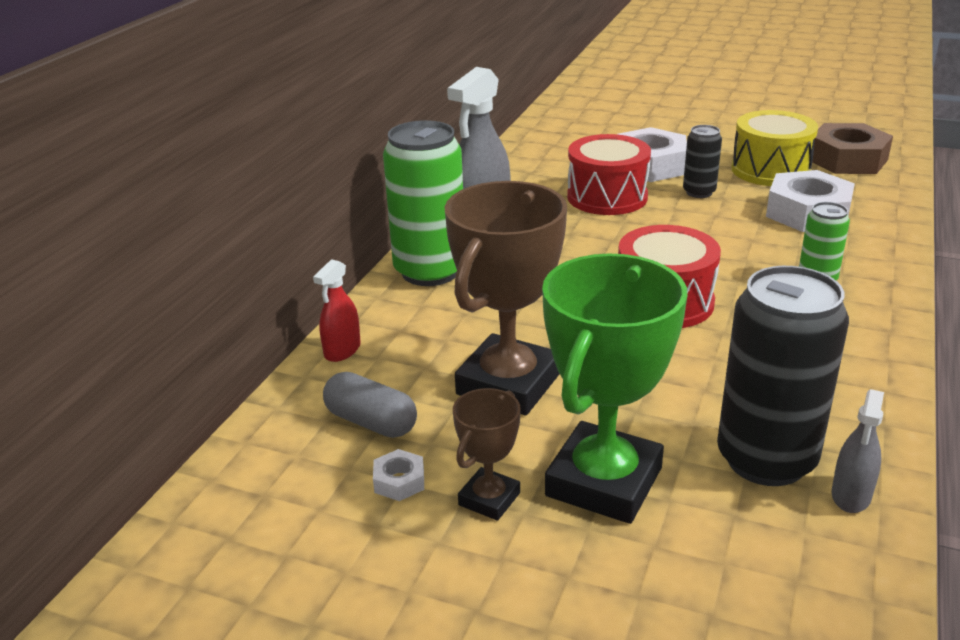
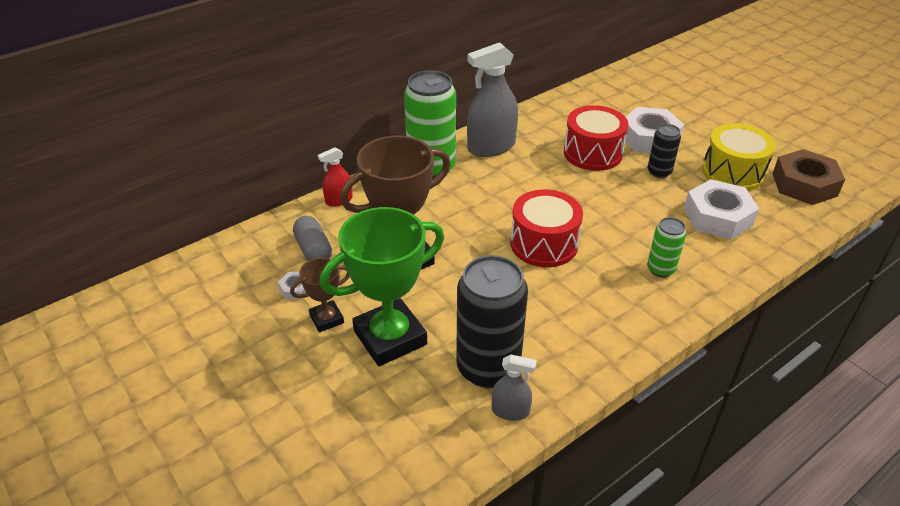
camera: 30 degrees right, 10 degrees up
grey spray bottle [832,389,884,513] -> grey spray bottle turned 135 degrees counterclockwise [492,355,537,421]

